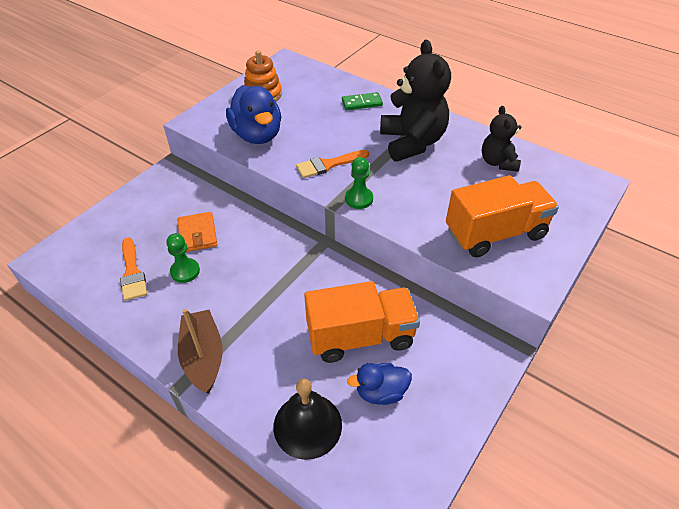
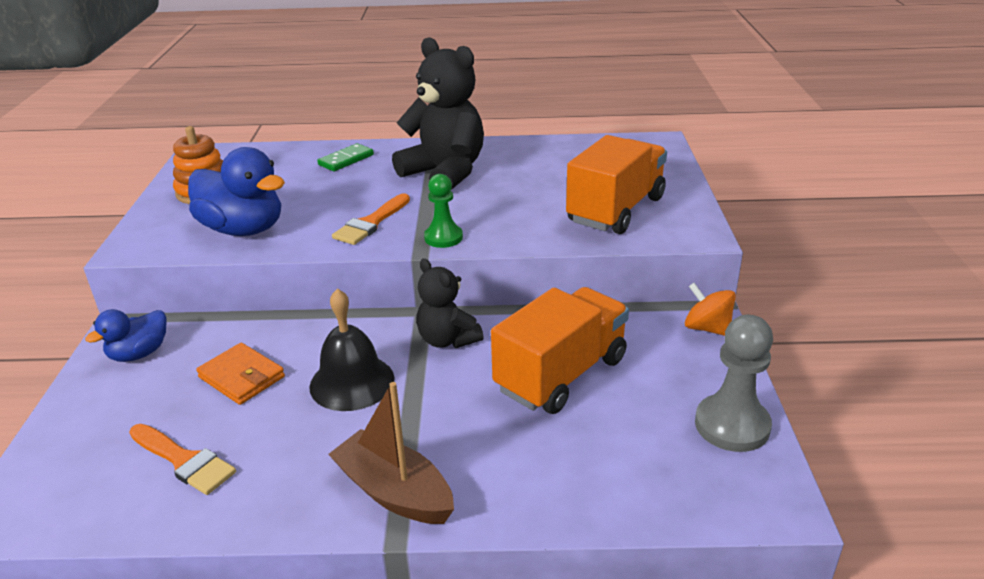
camera: 35 degrees left, 15 degrees down
green pawn [166,233,200,283] -> none
black bell [273,378,342,460] -> black bell moved to [309,288,395,411]
blue duck [347,363,412,405] -> blue duck moved to [85,309,166,362]
black teddy bear [482,106,521,172] -> black teddy bear moved to [416,259,484,348]
none -> orange spinning top [685,283,736,336]
none -> grey pawn [695,315,773,452]

